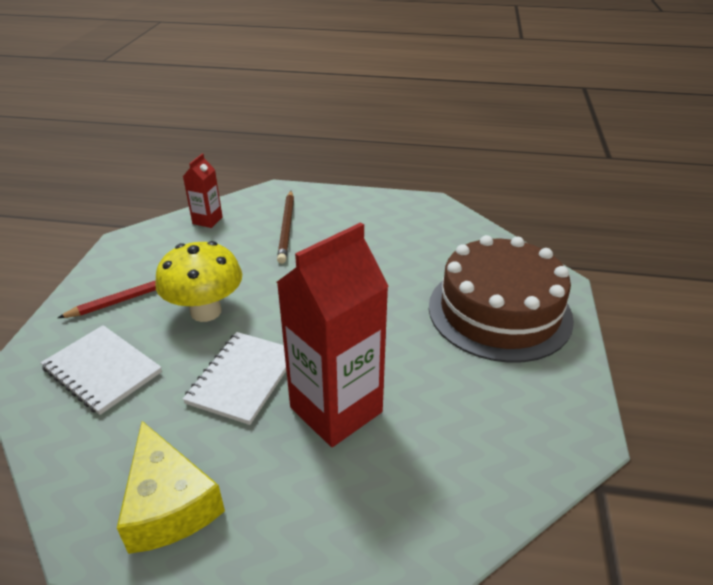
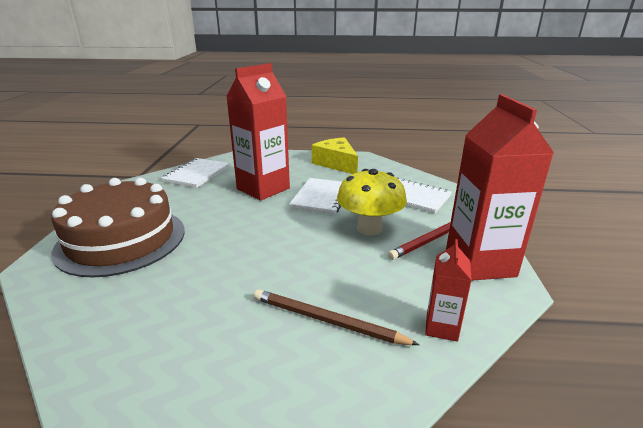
camera: 175 degrees right, 10 degrees down
brown pencil [277,191,294,264] -> brown pencil turned 60 degrees counterclockwise [254,289,419,345]
none -> white notebook [161,158,230,188]
none -> red carton [446,94,554,281]

